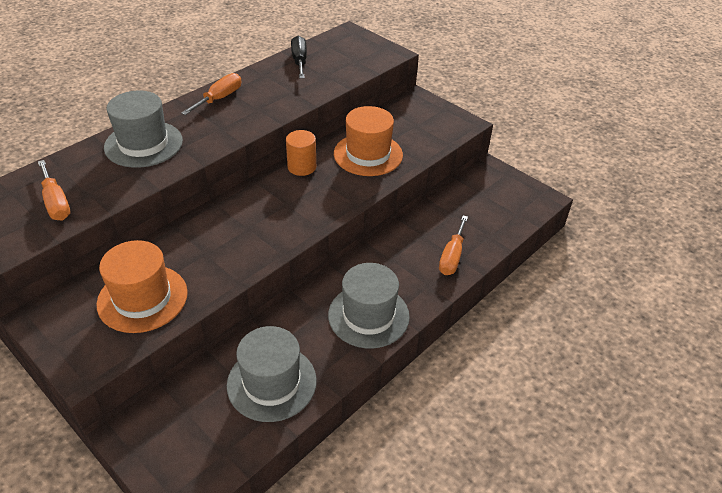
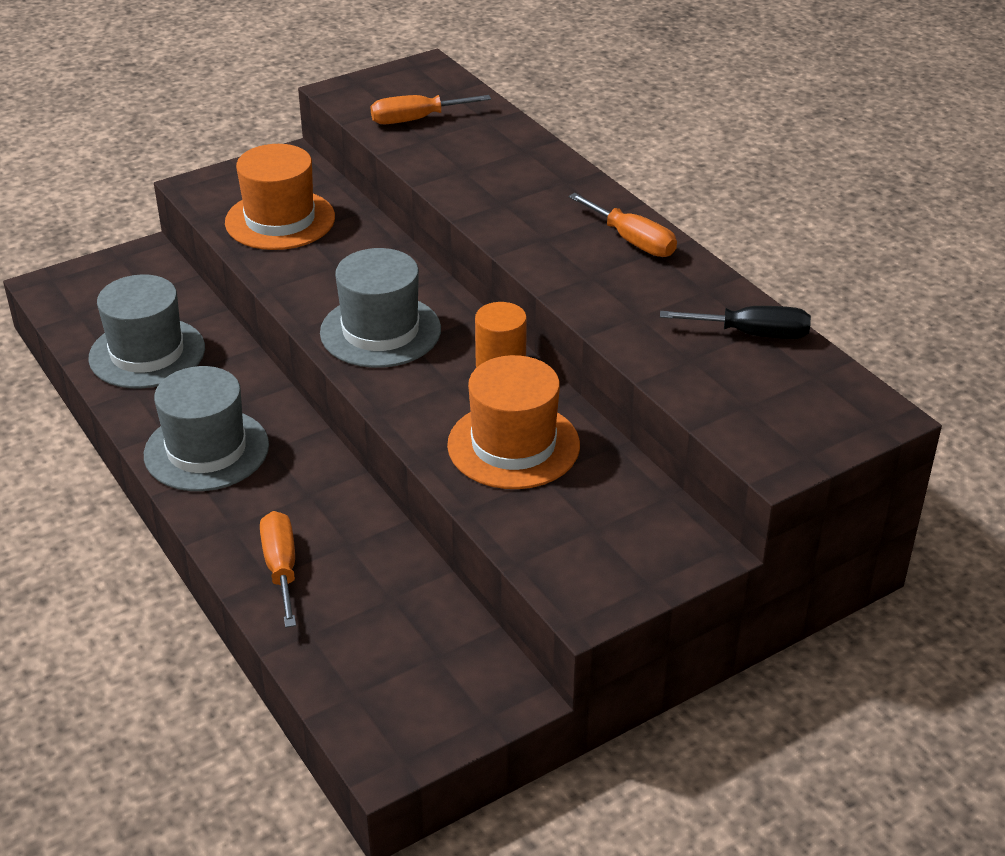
camera: 105 degrees right, 5 degrees down
grey hat [104,91,183,168] -> grey hat moved to [320,248,441,368]
orange screwdriver [439,216,468,275] -> orange screwdriver turned 45 degrees clockwise [260,511,296,628]

